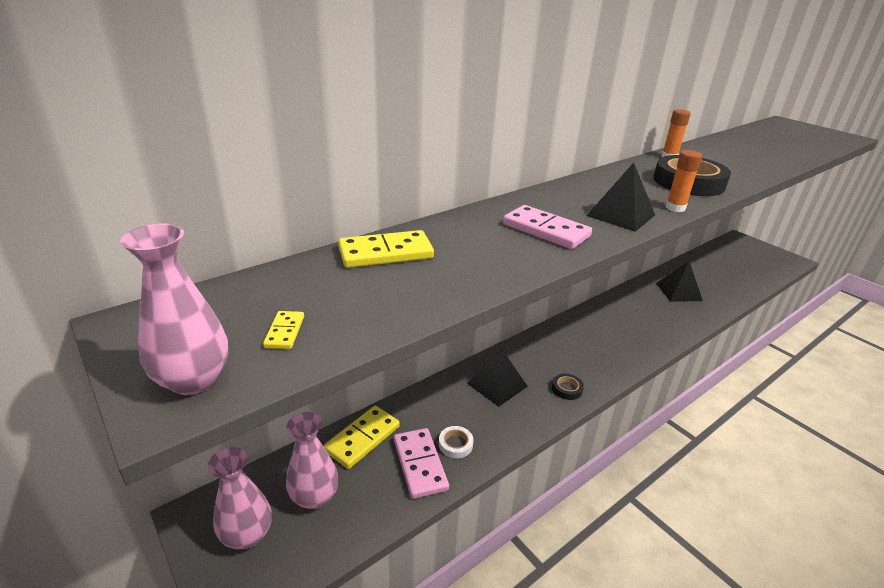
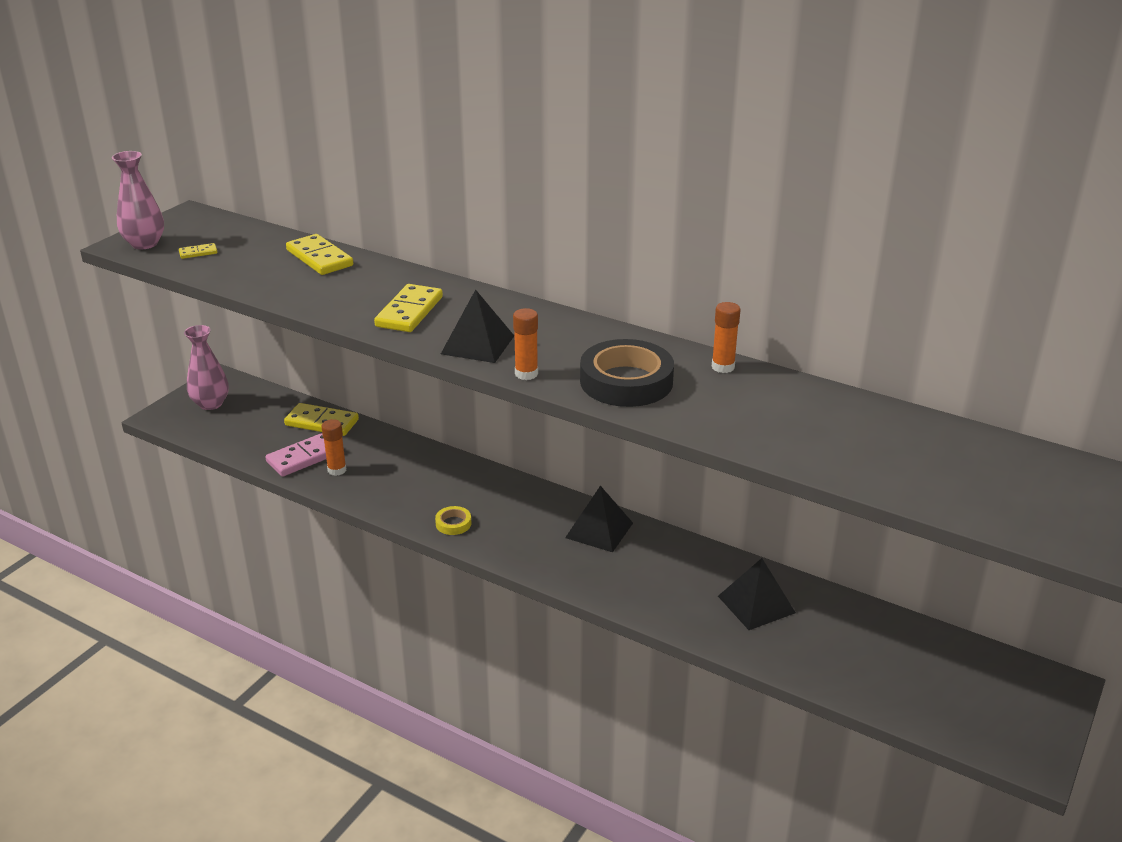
camera: 70 degrees right, 0 degrees up
pink vase [286,412,338,509] -> none
white tape [439,426,473,458] -> orange glue stick [321,419,346,476]
black pyramid [467,349,528,407] -> black pyramid moved to [565,486,633,552]
pink domino [503,205,592,249] -> yellow domino [374,284,443,332]
black tape [552,374,584,400] -> yellow tape [435,506,471,535]

